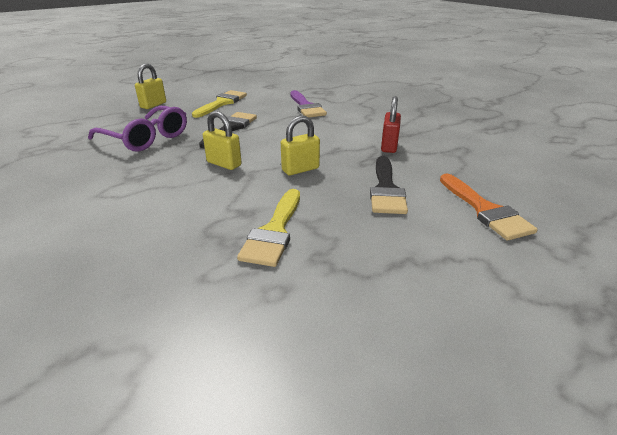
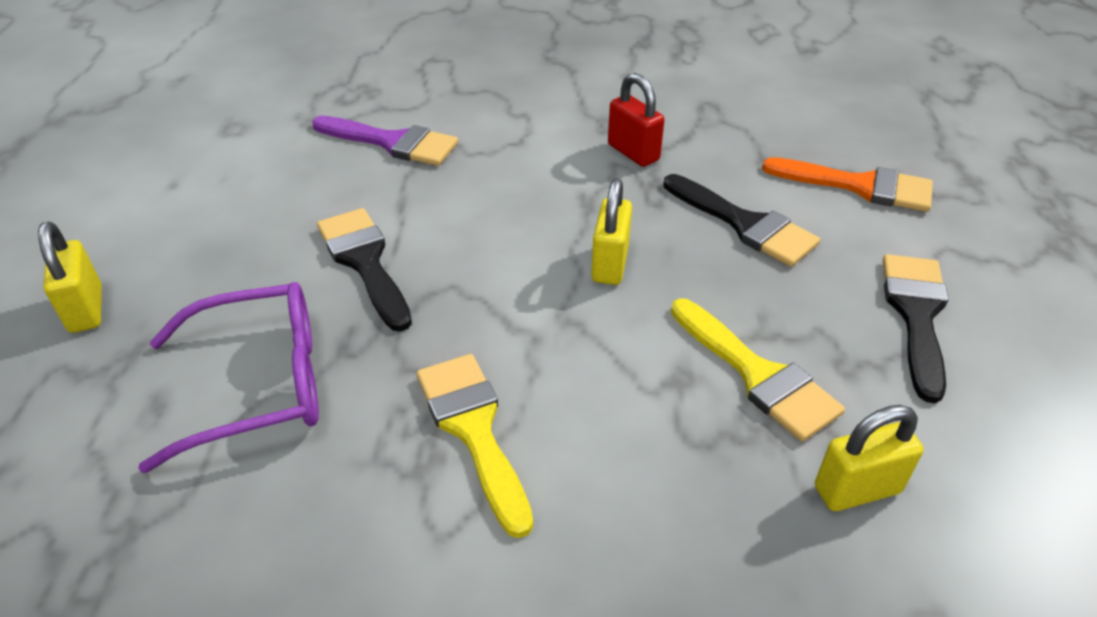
camera: 50 degrees left, 10 degrees up
yellow brush [192,90,247,118] -> yellow brush moved to [417,354,533,538]
yellow padlock [203,111,242,170] -> yellow padlock moved to [815,405,924,511]
none -> black brush [883,254,949,403]

